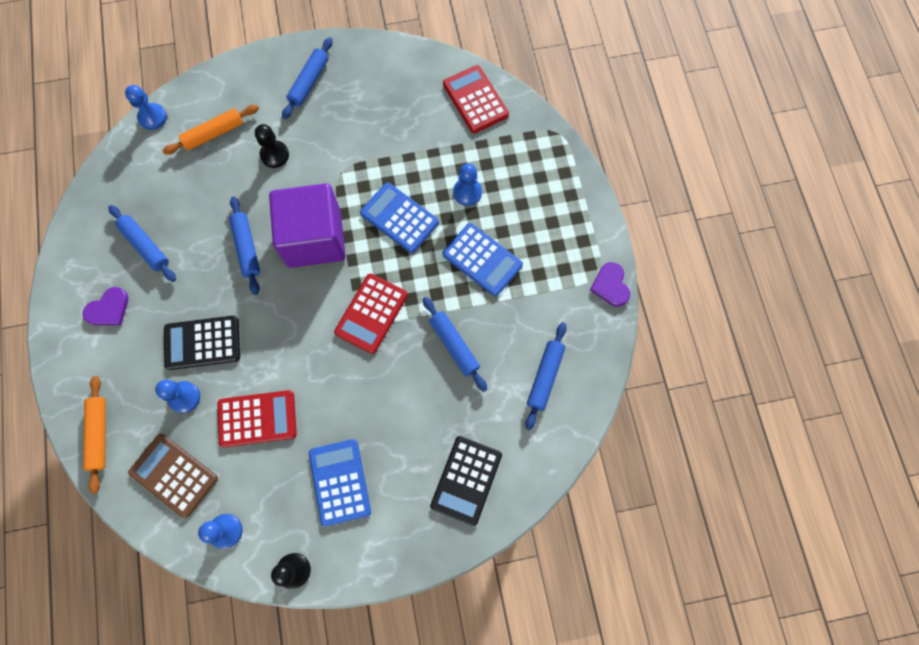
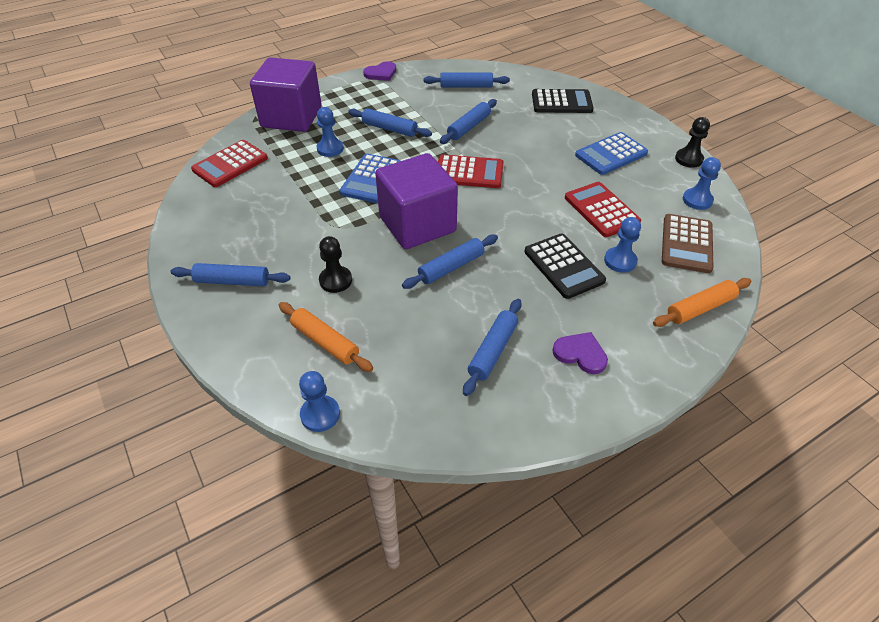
camera: 110 degrees left, 25 degrees down
blue calculator [443,223,523,296] -> blue rolling pin [348,108,432,137]
none -> purple cube [250,57,322,132]

